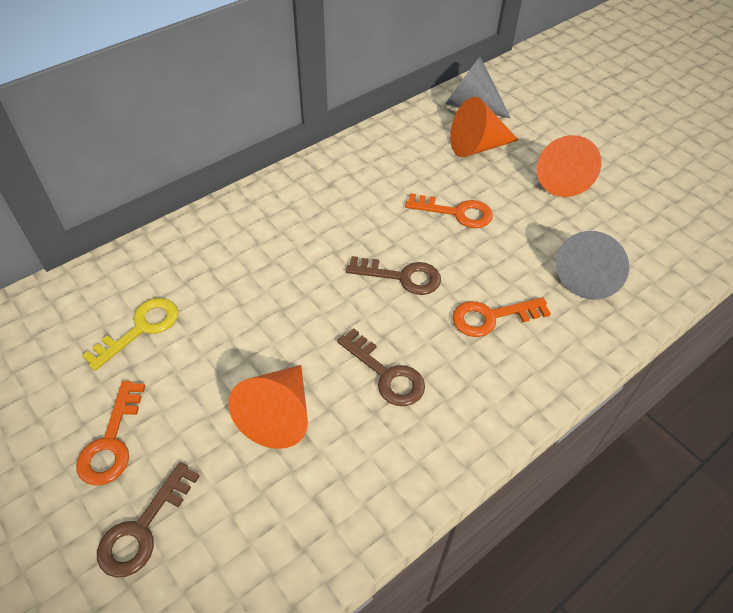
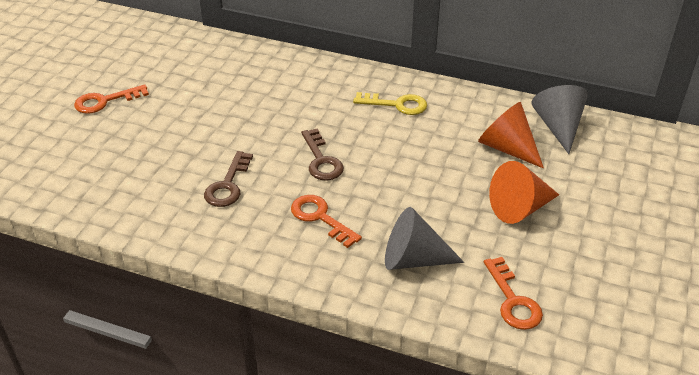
camera: 60 degrees right, 10 degrees down
yellow key [82,298,178,371] -> yellow key moved to [353,92,427,115]
brown key [97,462,200,578] -> none
orange cone [228,365,308,449] -> none
orange key [405,193,493,228] -> orange key moved to [484,257,543,330]

